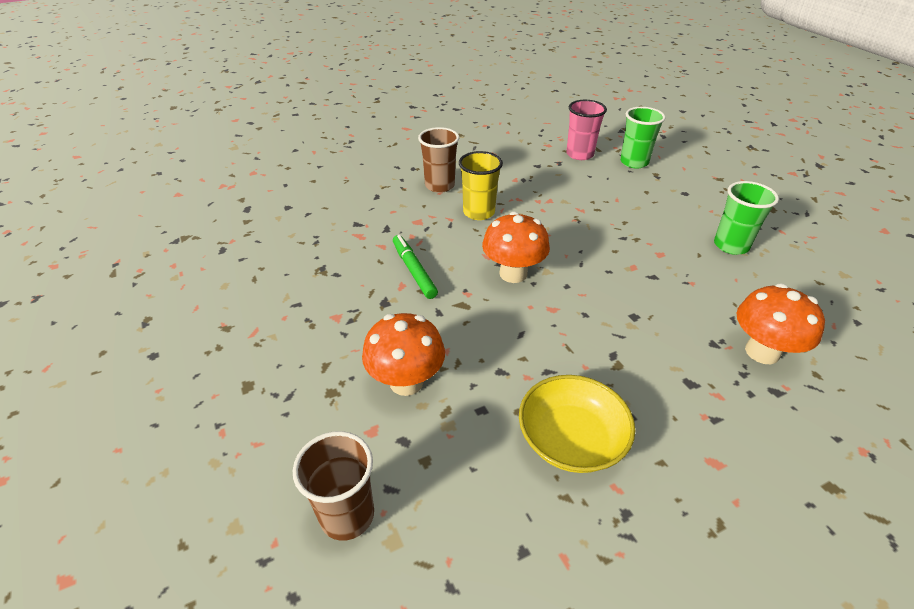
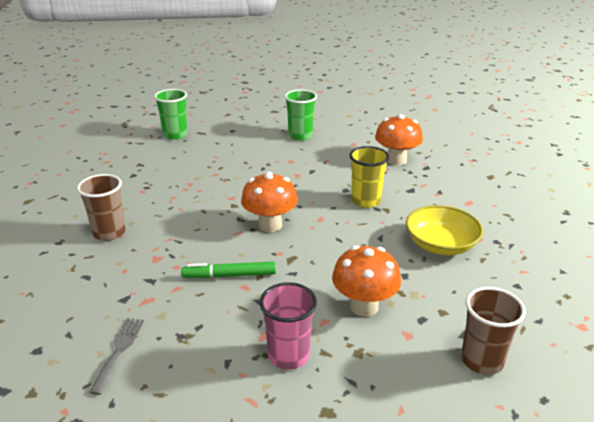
camera: 70 degrees left, 10 degrees down
yellow cup [459,151,503,220] -> yellow cup moved to [349,146,389,208]
pink cup [566,100,607,160] -> pink cup moved to [260,282,317,370]
none -> grey fork [89,318,144,395]

